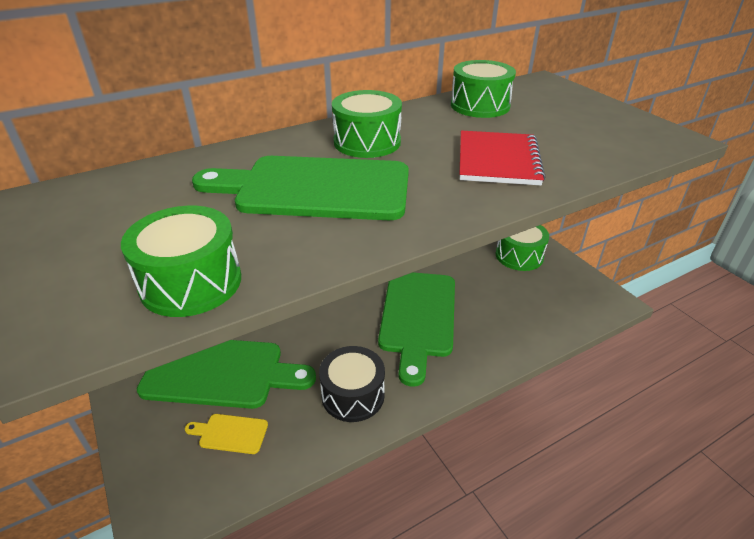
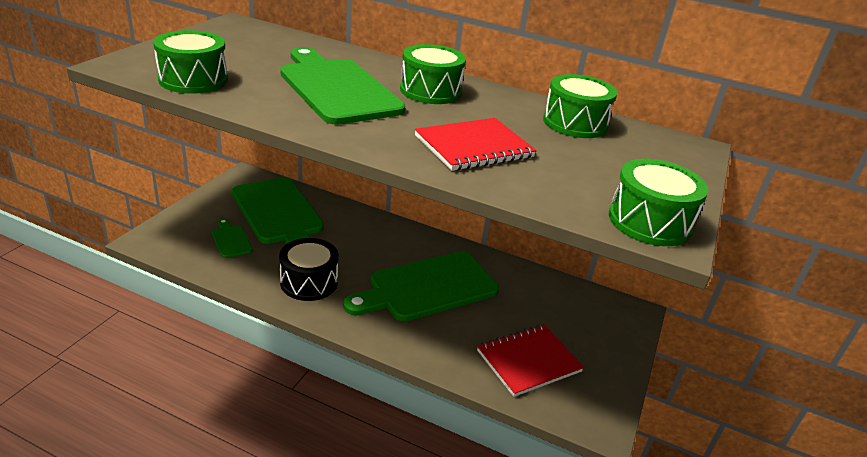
camera: 50 degrees right, 5 degrees down
yellow cutting board [185,414,268,454] -> green cutting board [212,219,253,258]
green drum [496,225,549,271] -> green drum moved to [609,159,709,246]
none -> red notebook [477,324,584,397]

